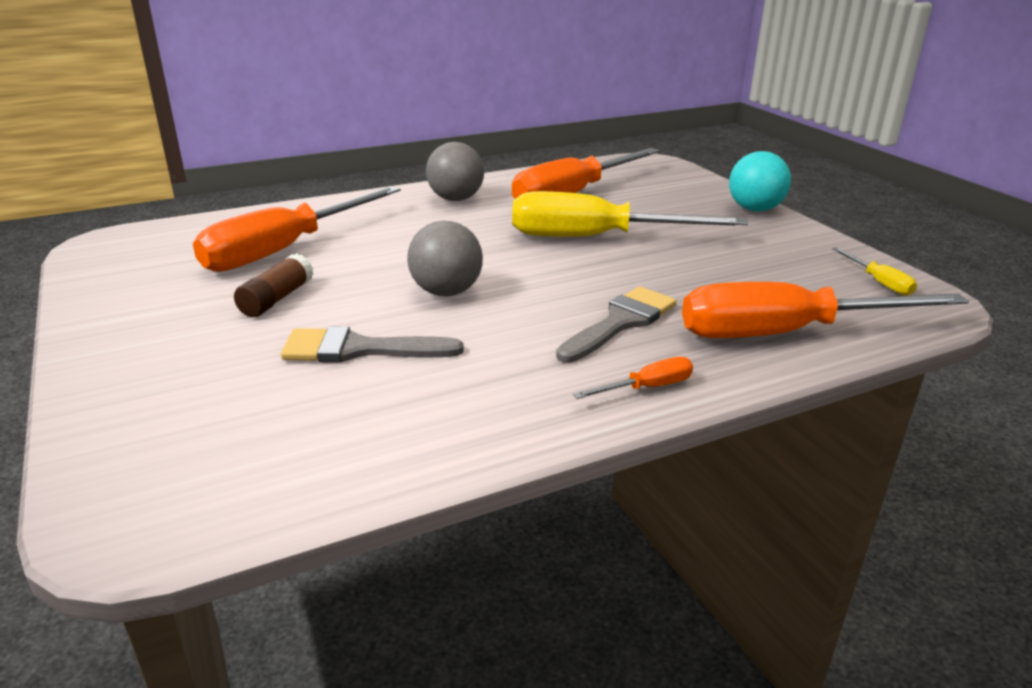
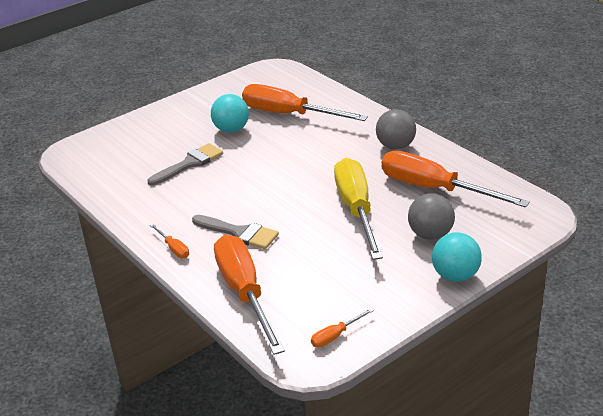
camera: 80 degrees right, 5 degrees up
brown glue stick [234,253,313,317] -> turquoise ball [211,94,249,133]
grey brush [281,326,464,363] -> grey brush turned 60 degrees clockwise [147,143,223,186]
grey ball [407,221,483,296] -> grey ball moved to [408,194,455,240]
yellow screwdriver [832,247,917,296] -> orange screwdriver [311,308,374,348]

